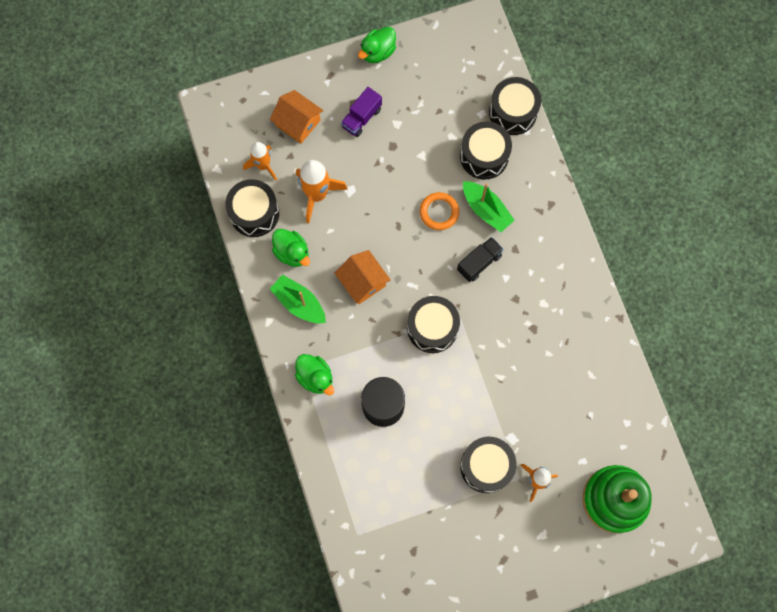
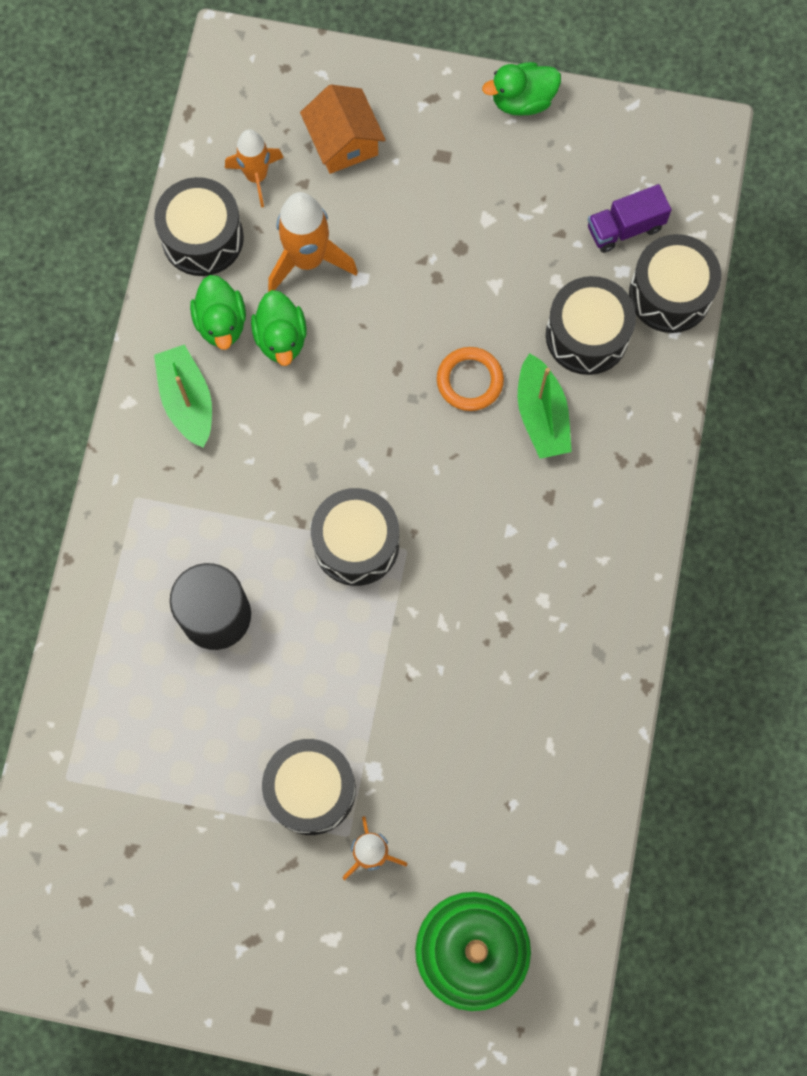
camera: 30 degrees right, 0 degrees up
green duck [295,354,334,395] -> green duck moved to [251,290,307,366]
orange house [335,250,391,304] -> none
purple truck [341,87,382,137] -> purple truck moved to [588,184,672,253]
black truck [457,237,504,282] -> none

